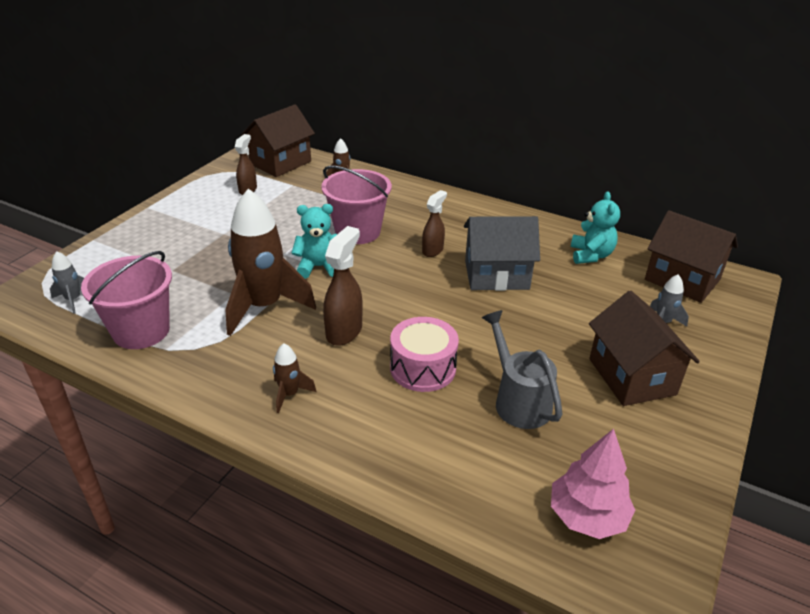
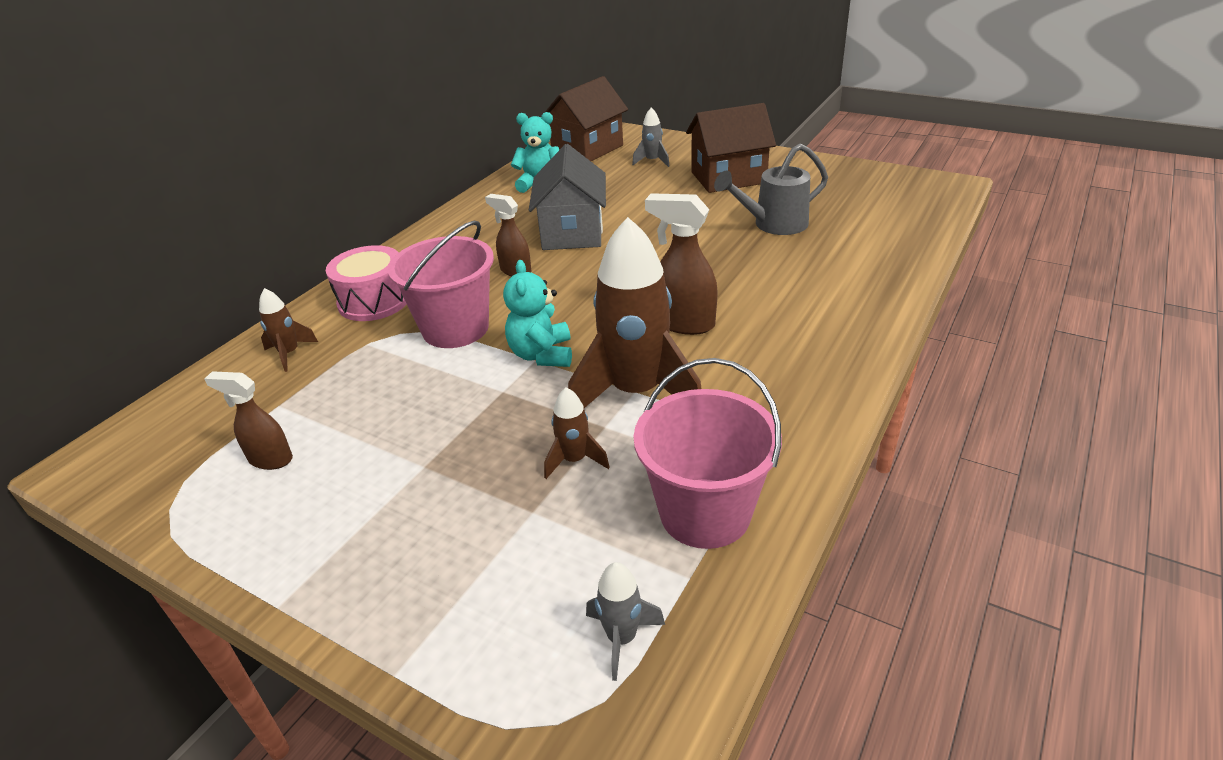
camera: 85 degrees left, 0 degrees up
brown house [241,104,315,177] -> none
brown rocket [273,343,316,413] -> brown rocket moved to [544,387,610,479]
pink drum [390,317,459,392] -> pink drum moved to [326,245,407,321]
pink tree [551,429,635,539] -> none

